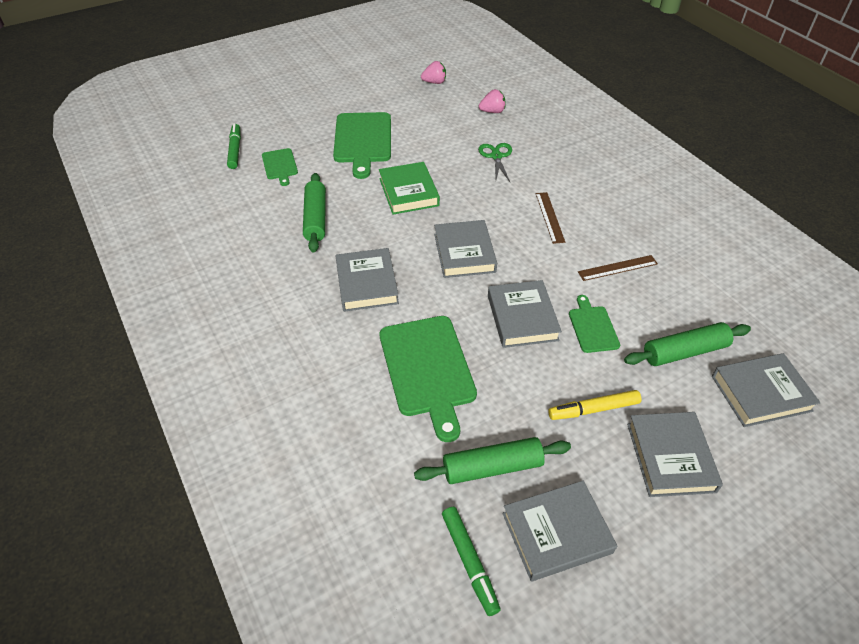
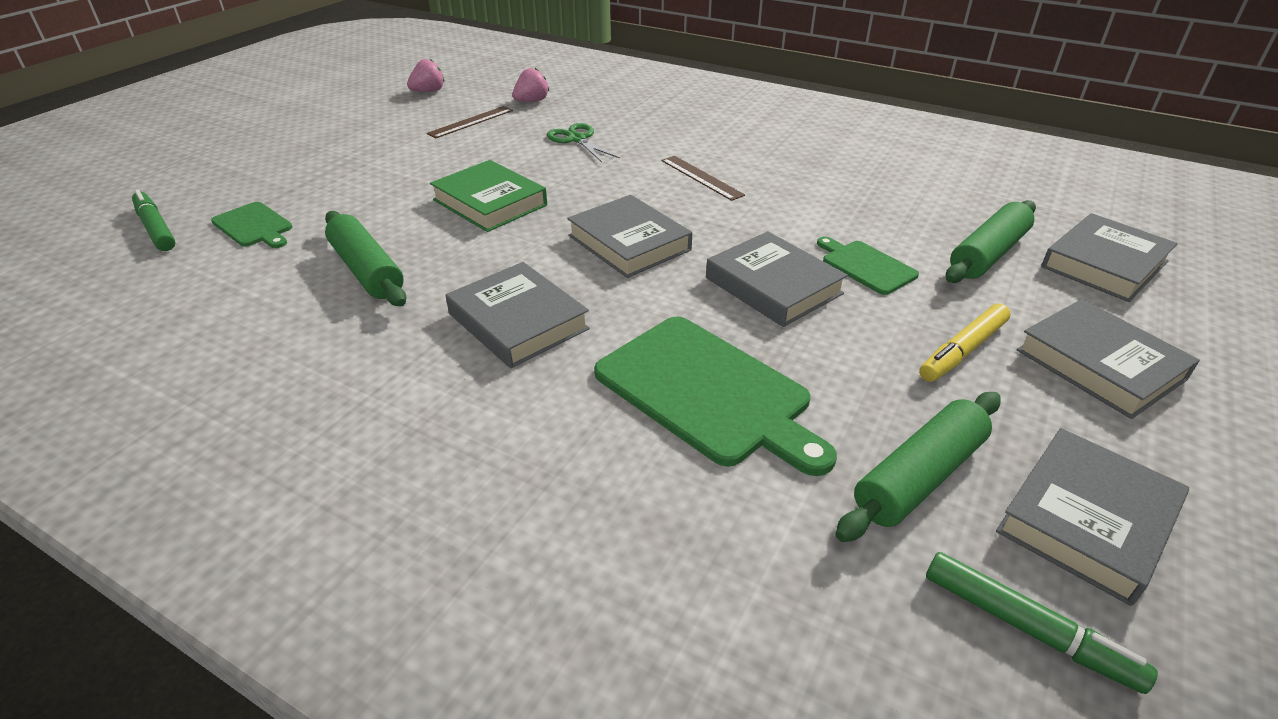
camera: 30 degrees left, 10 degrees down
green cutting board [333,112,391,179] -> none
brown ruler [578,255,658,281] -> brown ruler moved to [427,106,513,138]

